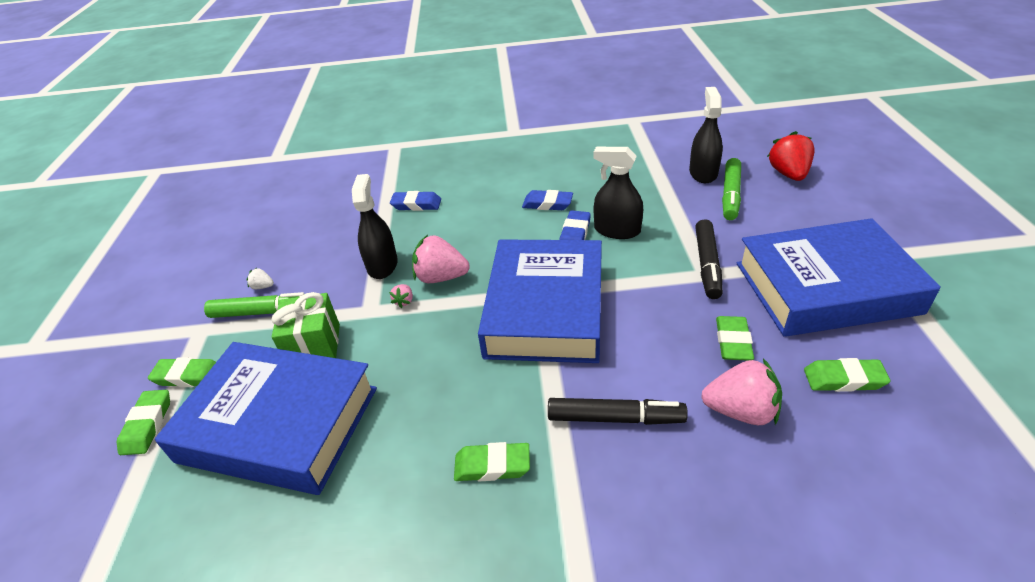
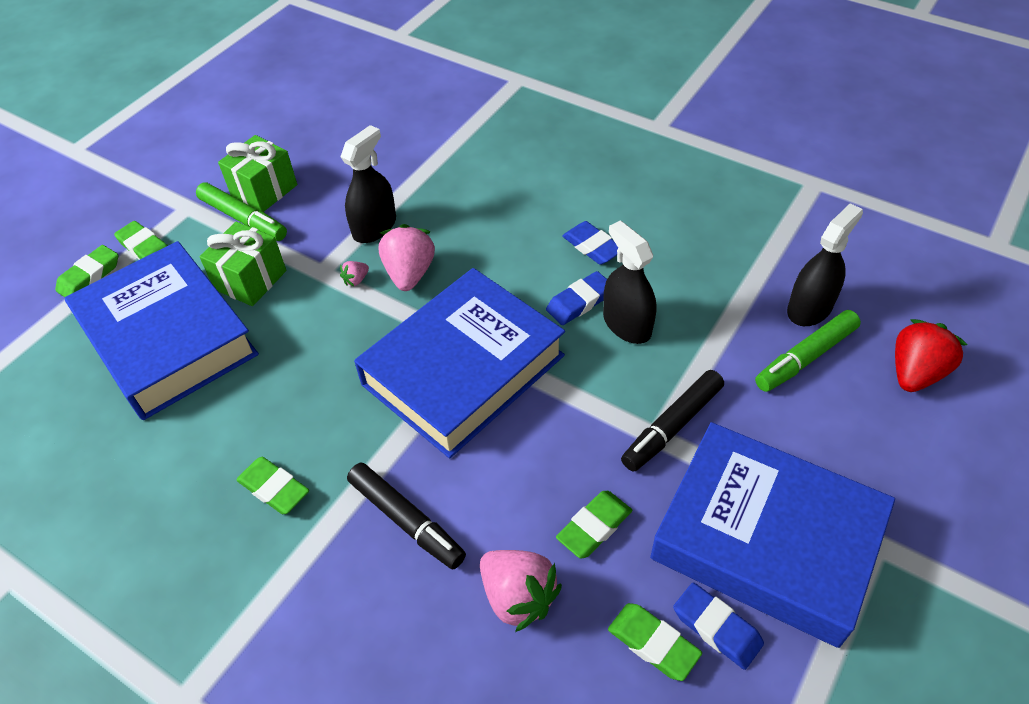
camera: 35 degrees right, 10 degrees up
white strawberry [246,268,274,289] -> green gift [218,135,297,212]
blue eraser [390,191,441,211] -> blue eraser moved to [673,582,764,670]
pink strawberry [412,235,469,283] -> pink strawberry turned 45 degrees clockwise [379,224,435,291]

